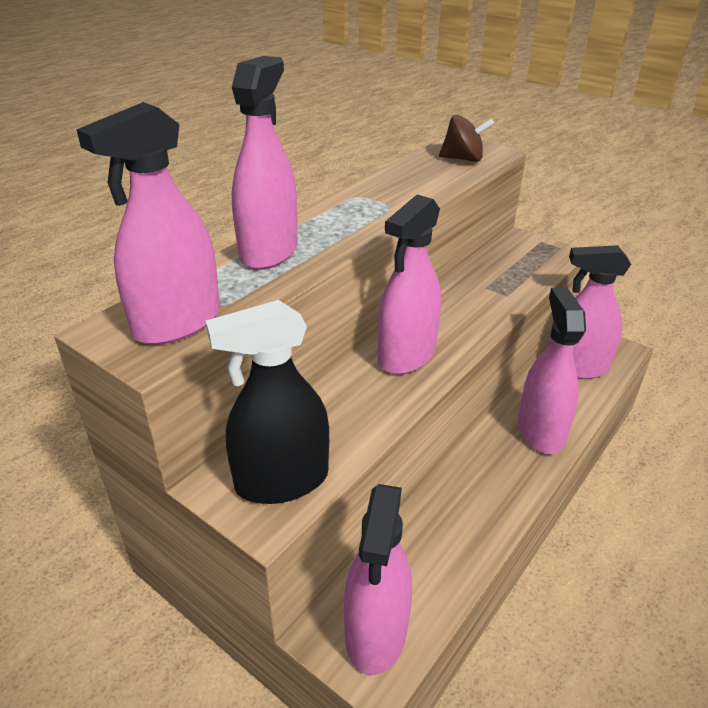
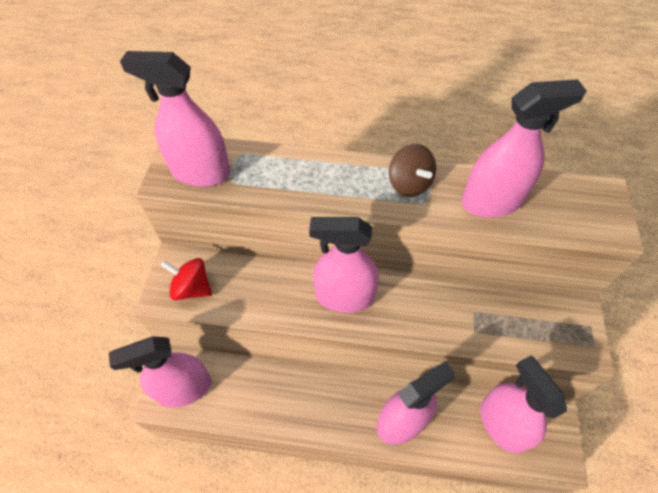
camera: 60 degrees right, 20 degrees up
black spray bottle [206,300,329,504] -> red spinning top [161,258,212,301]
pink spray bottle [232,56,298,270] -> pink spray bottle moved to [461,79,587,218]
brown spinning top [439,115,495,162] -> brown spinning top moved to [389,144,436,197]

